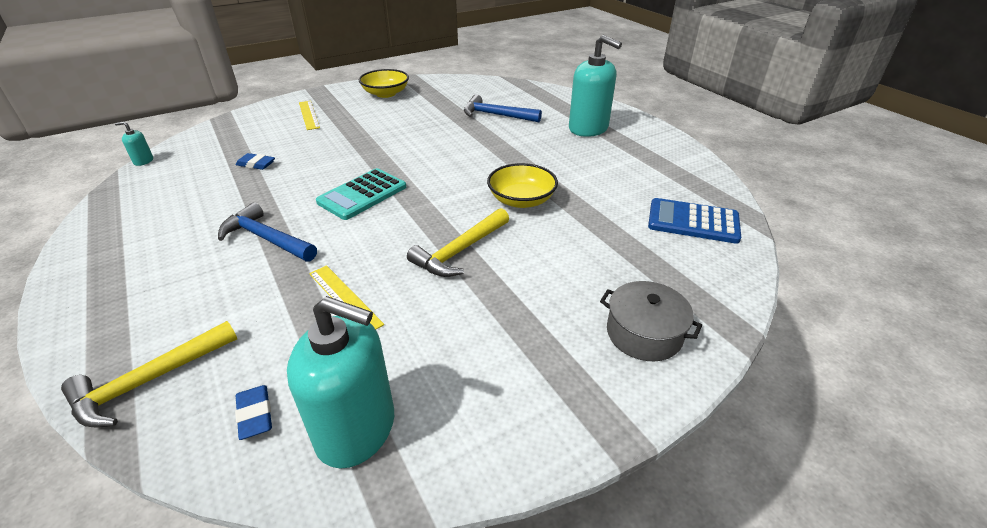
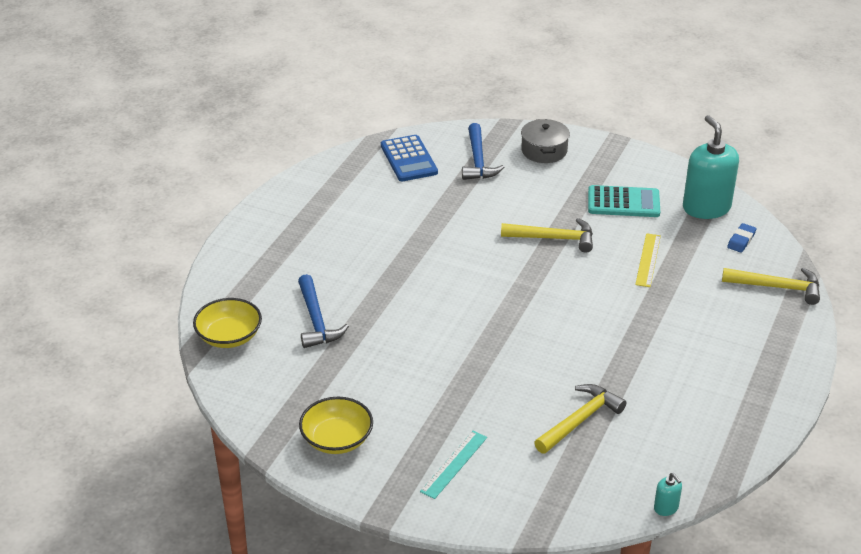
camera: 125 degrees left, 0 degrees up
blue hammer [218,202,317,261] -> blue hammer moved to [462,123,505,180]
blue eraser [236,153,275,170] -> yellow hammer [534,384,627,454]
yellow ruler [299,101,320,130] -> turquoise ruler [420,431,487,499]
turquoise calculator [316,168,406,220] -> turquoise calculator moved to [588,185,660,217]
yellow bowl [487,163,558,208] -> yellow bowl moved to [193,298,262,348]
turquoise soap dispenser [569,35,622,137] -> none

